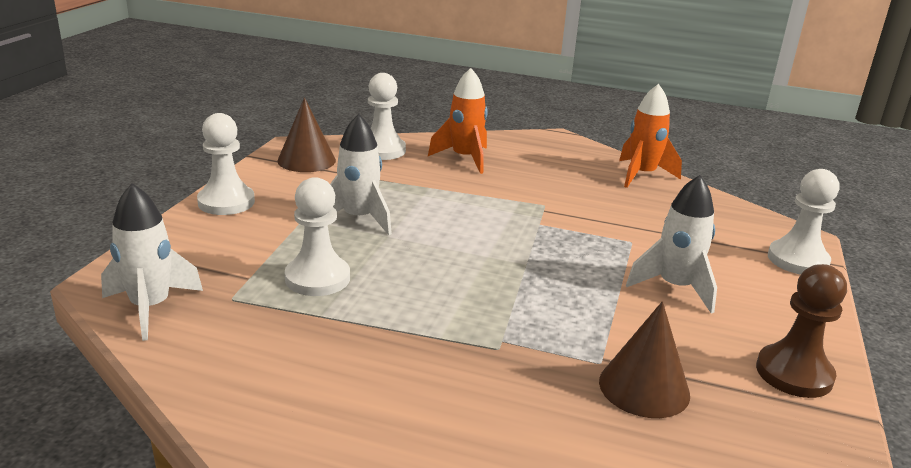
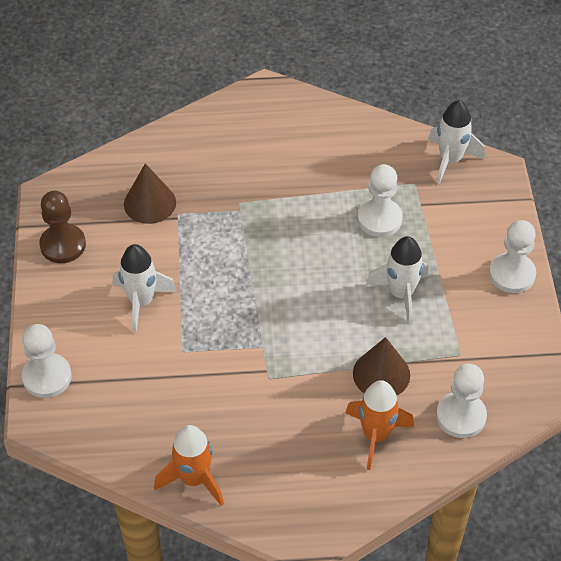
camera: 160 degrees right, 25 degrees up
brown cone [277,97,336,172] -> brown cone moved to [353,337,410,396]

